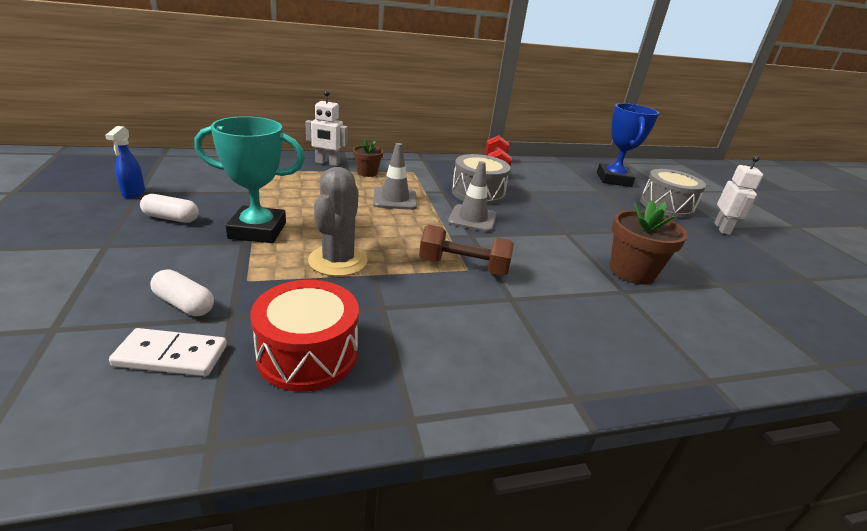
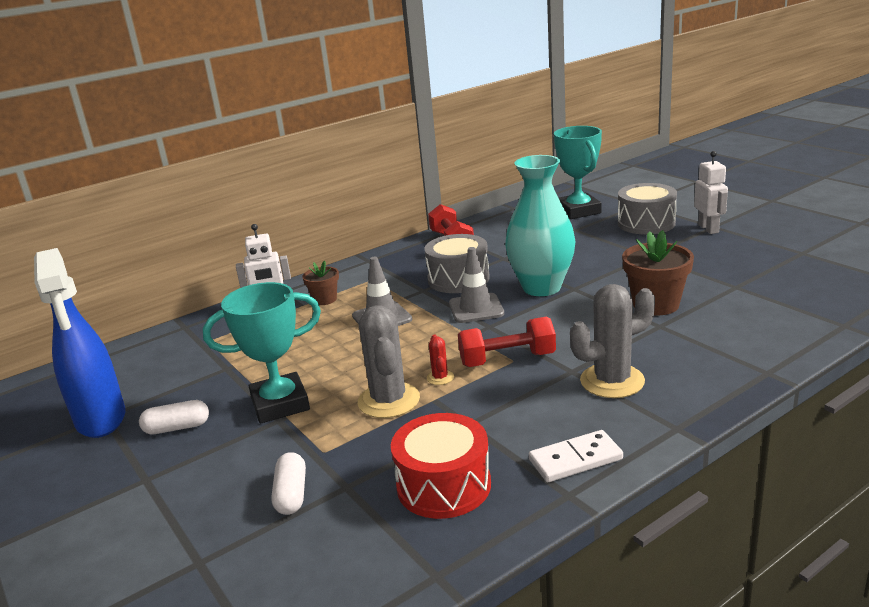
camera: 15 degrees left, 5 degrees down
blue spray bottle [105,126,145,198] -> blue spray bottle [34,248,125,438], size x2.23
white domino [109,328,227,376] -> white domino moved to [529,430,623,482]
white capsule [150,270,214,316] -> white capsule turned 75 degrees clockwise [271,452,306,515]
brown dumbbell [419,225,514,276] -> red dumbbell [458,317,556,367]
blue trophy [597,103,659,187] -> turquoise trophy [554,126,602,219]
none -> red cactus [427,334,454,385]
none -> turquoise vase [505,155,575,296]
none -> grey cactus [570,284,655,398]

